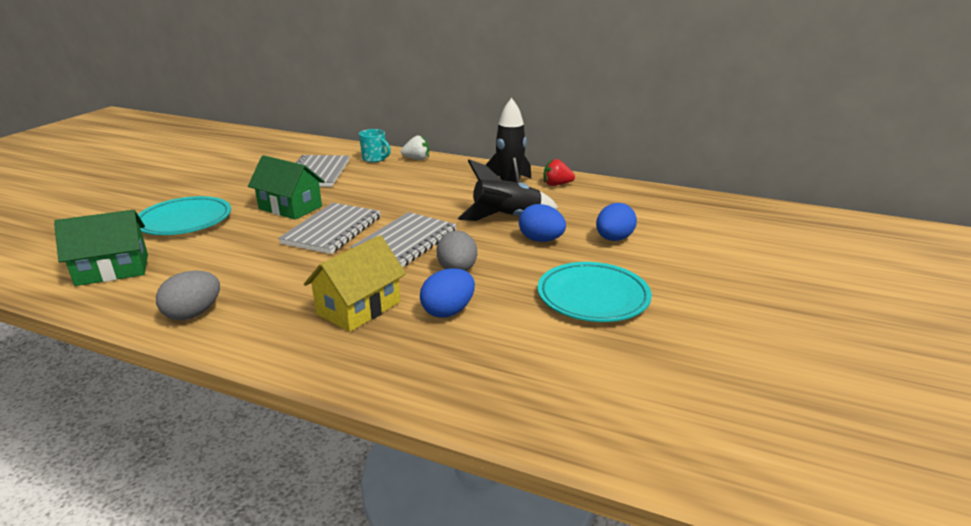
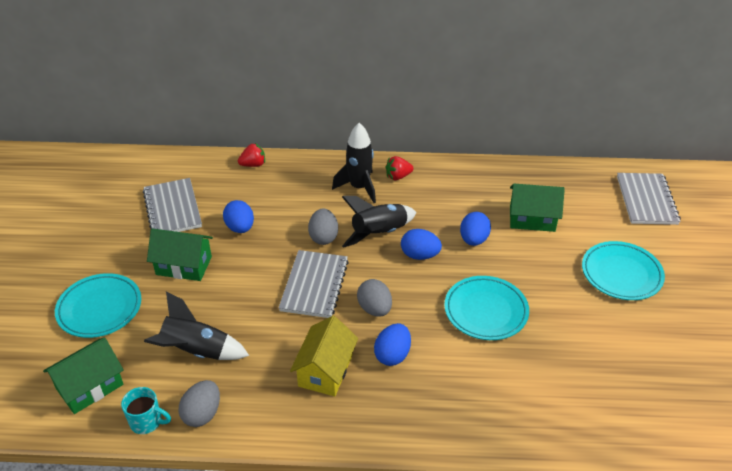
camera: 20 degrees left, 15 degrees up
grey notebook [278,203,381,254] -> grey notebook moved to [617,173,681,225]
turquoise mug [359,129,391,163] -> turquoise mug moved to [121,387,171,434]
white strawberry [401,136,429,160] -> red strawberry [238,143,265,167]
none -> black rocket [144,291,249,360]
none -> blue egg [223,200,254,233]
none -> grey egg [308,208,338,245]
none -> green house [510,184,565,232]
none -> turquoise plate [582,241,665,300]

